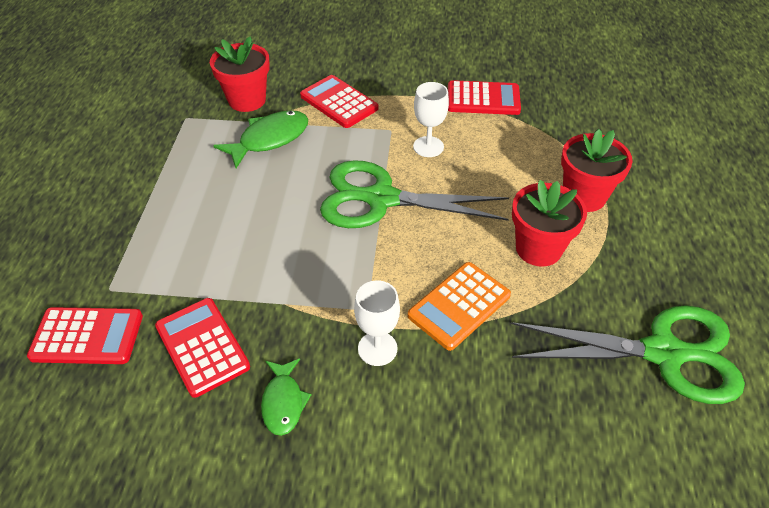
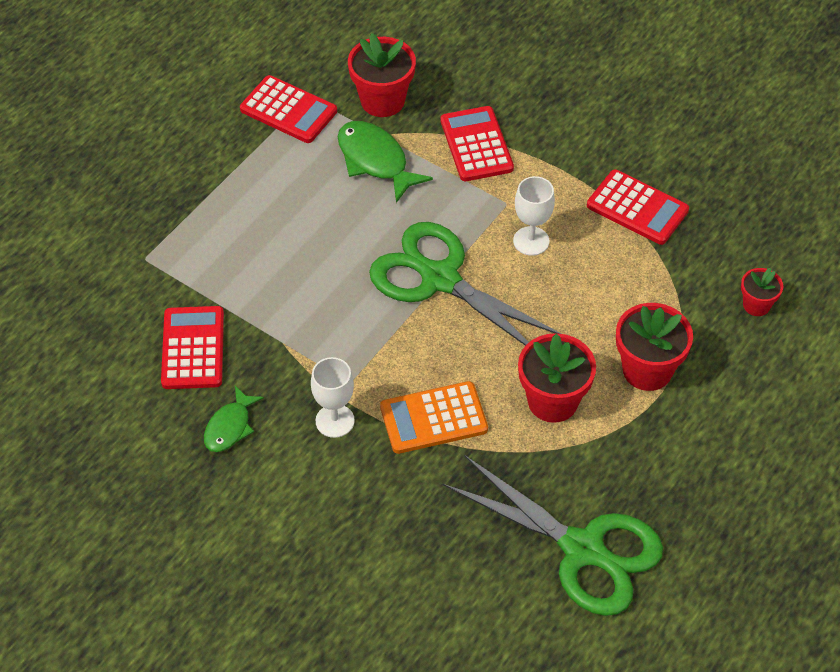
camera: 30 degrees right, 5 degrees up
red calculator [27,307,143,364] -> red calculator moved to [240,75,337,143]
green fish [213,110,308,168] -> green fish turned 120 degrees counterclockwise [337,121,433,203]
none -> red flower pot [741,268,783,316]

